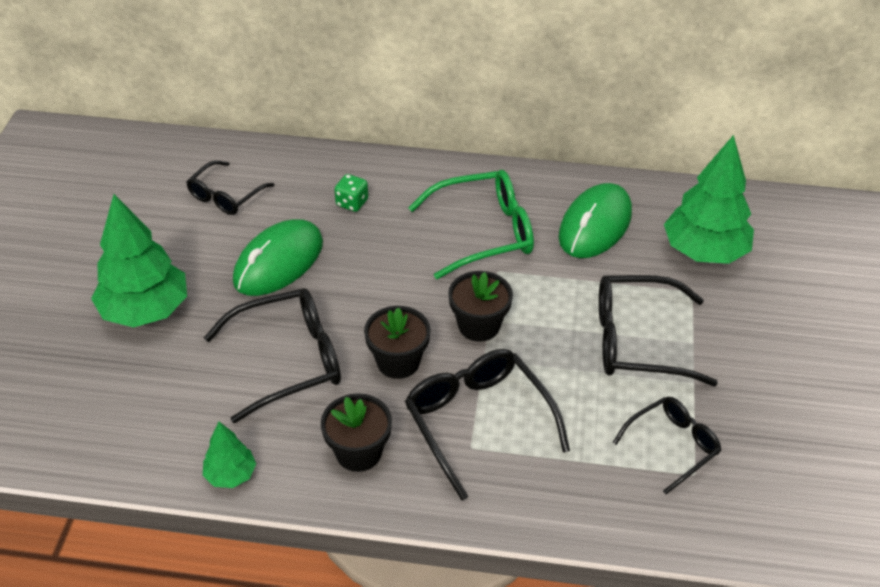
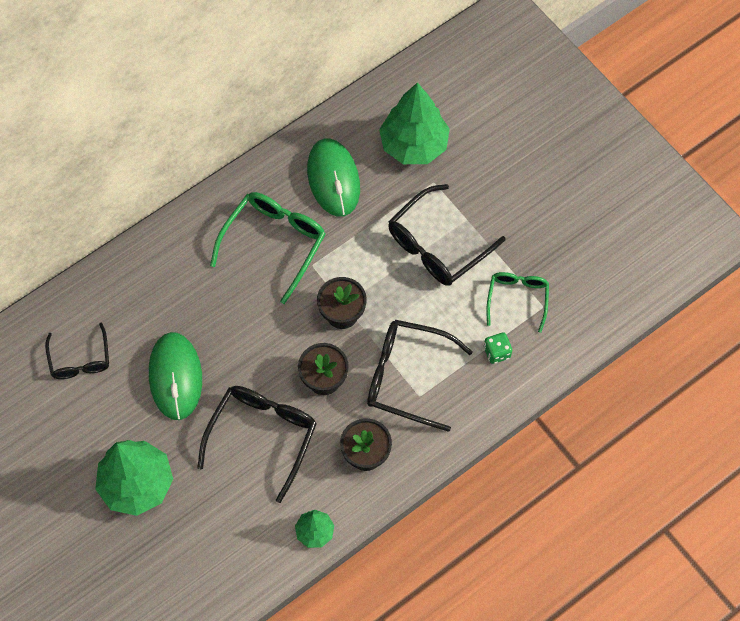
camera: 45 degrees left, 20 degrees up
green dice [335,174,368,212] -> green dice moved to [484,332,512,364]
black glasses [613,397,721,494] -> green glasses [486,272,549,333]

